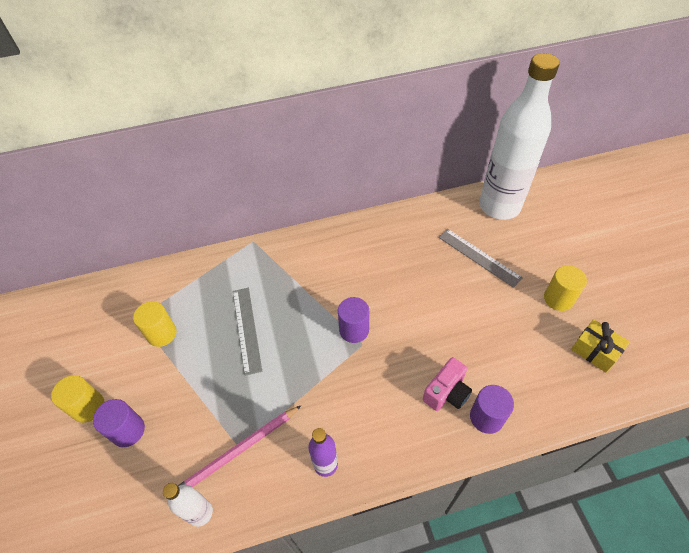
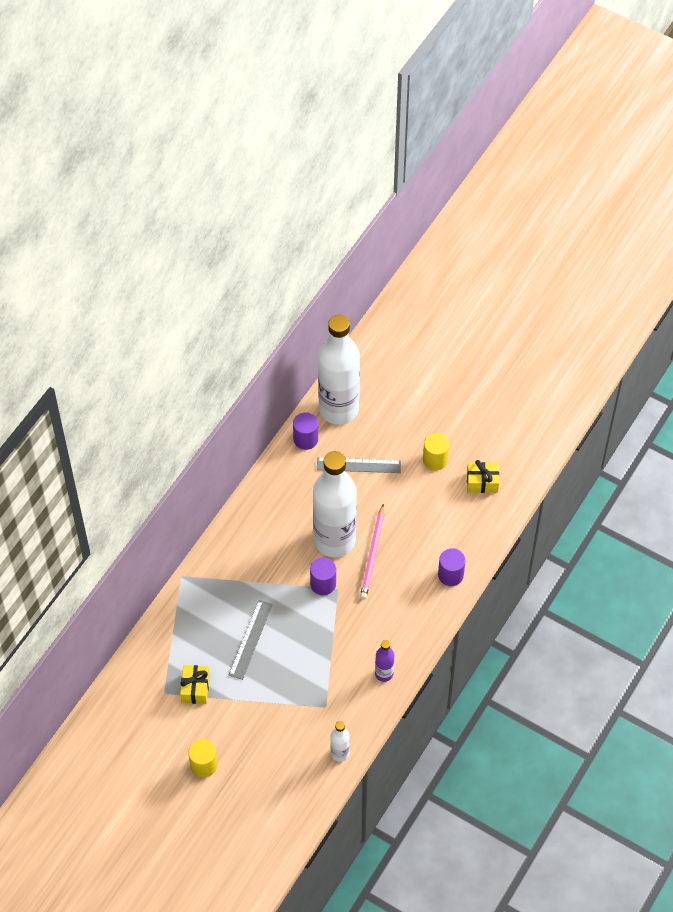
camera: 45 degrees left, 5 degrees up
purple cylinder [93,399,145,447] -> purple cylinder moved to [293,412,318,450]
yellow cylinder [133,301,177,347] -> yellow gift [180,665,210,704]
pink pencil [178,406,301,487] -> pink pencil moved to [360,504,384,599]
grey ruler [233,288,262,376] -> grey ruler turned 75 degrees clockwise [229,600,273,680]
pink camera [423,357,472,411] -> none
none -> white bottle [313,451,357,557]

